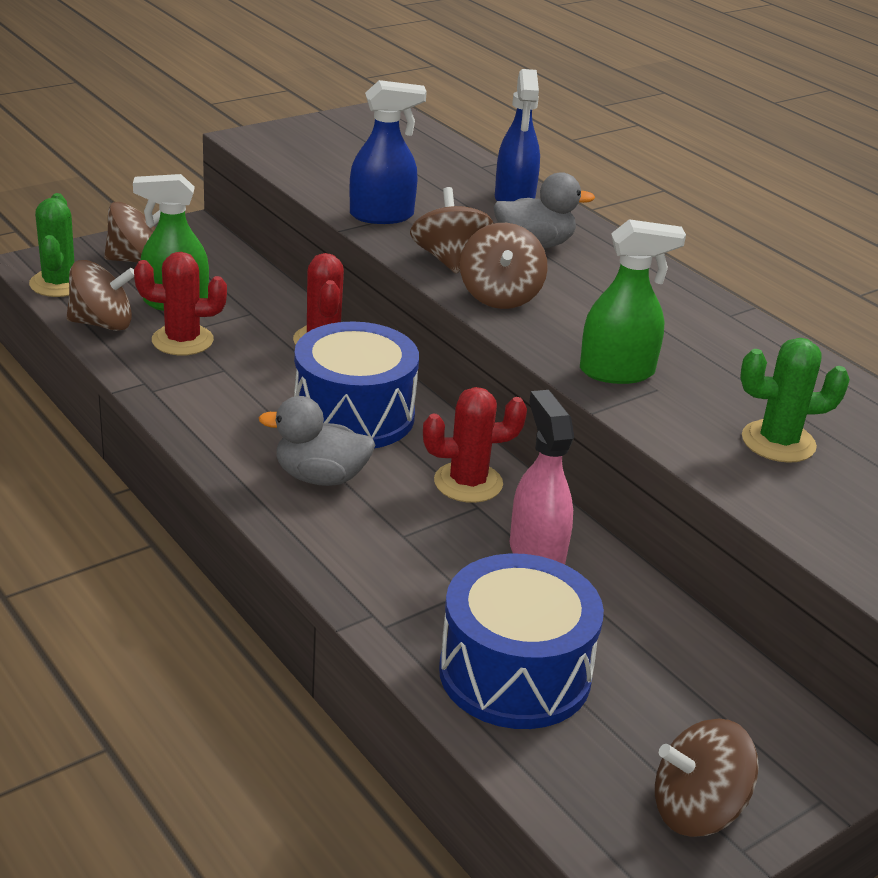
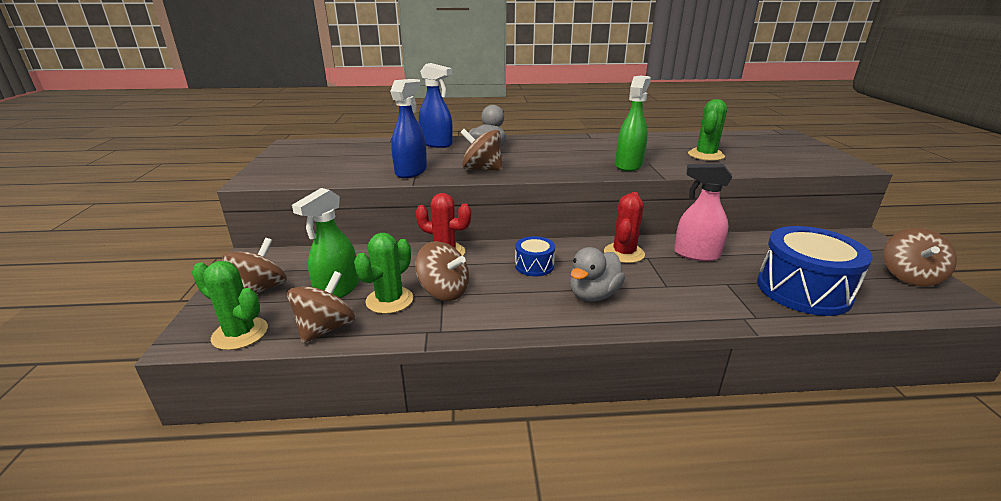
camera: 55 degrees left, 5 degrees down
red cactus [134,252,227,356] -> green cactus [354,233,413,314]
blue drum [294,321,419,448] -> blue drum [515,236,555,276], size x0.50
brown spinning top [460,223,548,309] -> brown spinning top moved to [415,241,469,301]

